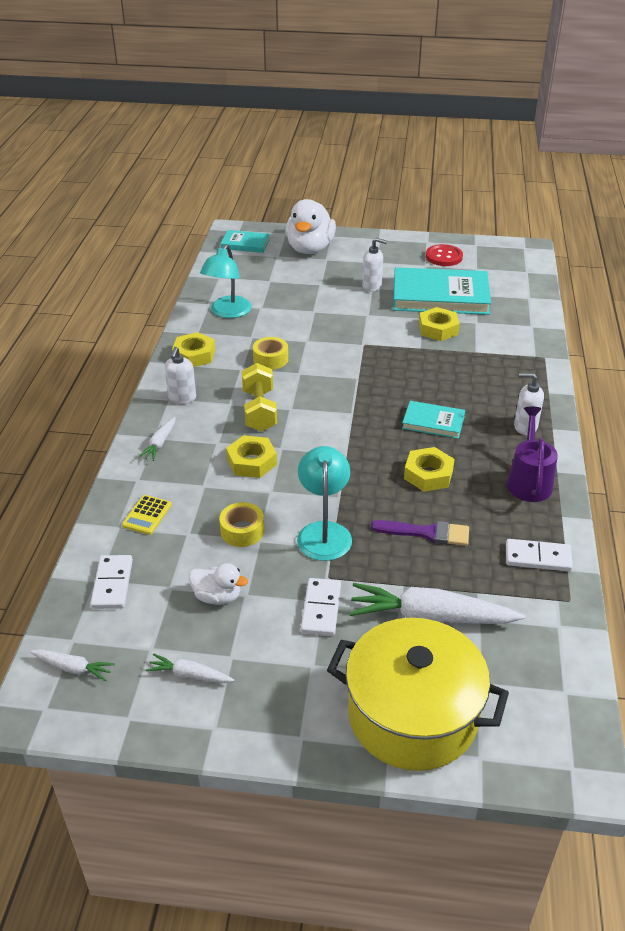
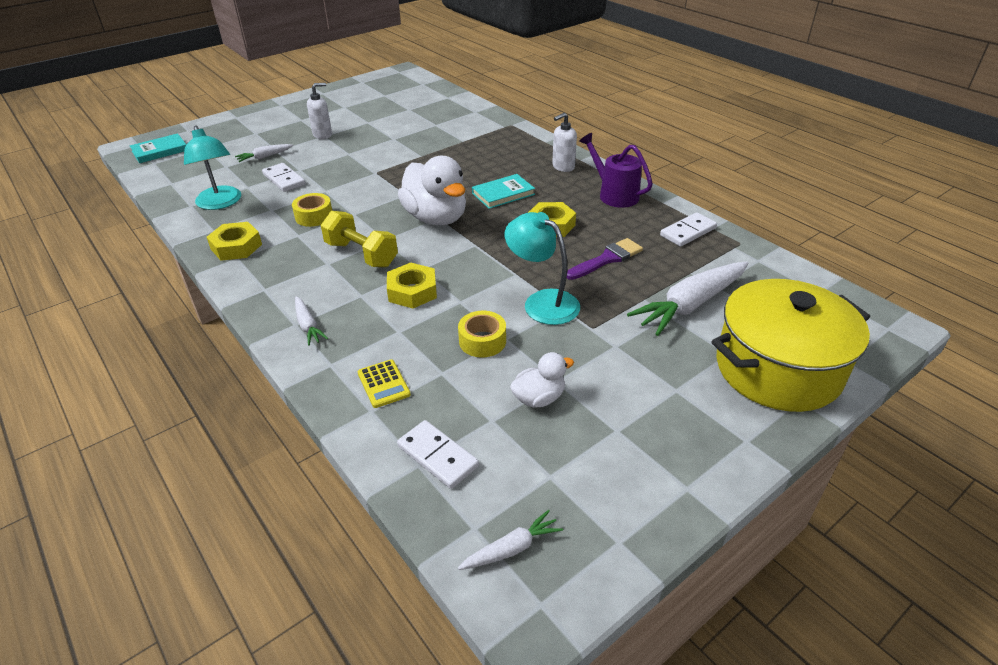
camera: 45 degrees left, 0 degrees up
white carrot [146,653,234,683] -> white carrot moved to [235,144,293,162]
white soap dispenser [164,347,196,404] -> none
white duck [286,199,336,254] -> white duck moved to [398,156,466,225]
white domino [301,578,341,636] -> white domino moved to [262,163,305,192]
turquoise book [393,267,491,315] -> none
yellow nut [419,307,460,341] -> none
red button [426,244,463,266] -> none

